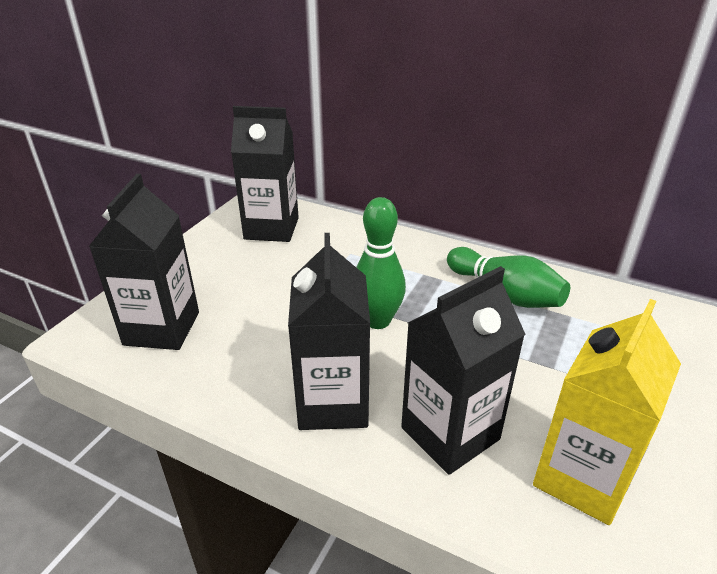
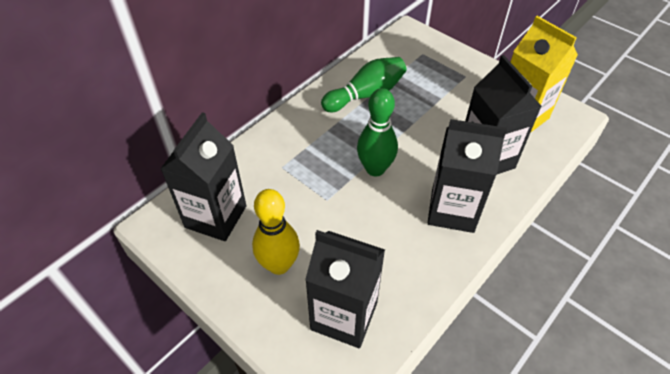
camera: 75 degrees left, 15 degrees up
none -> yellow bowling pin [252,189,300,275]

